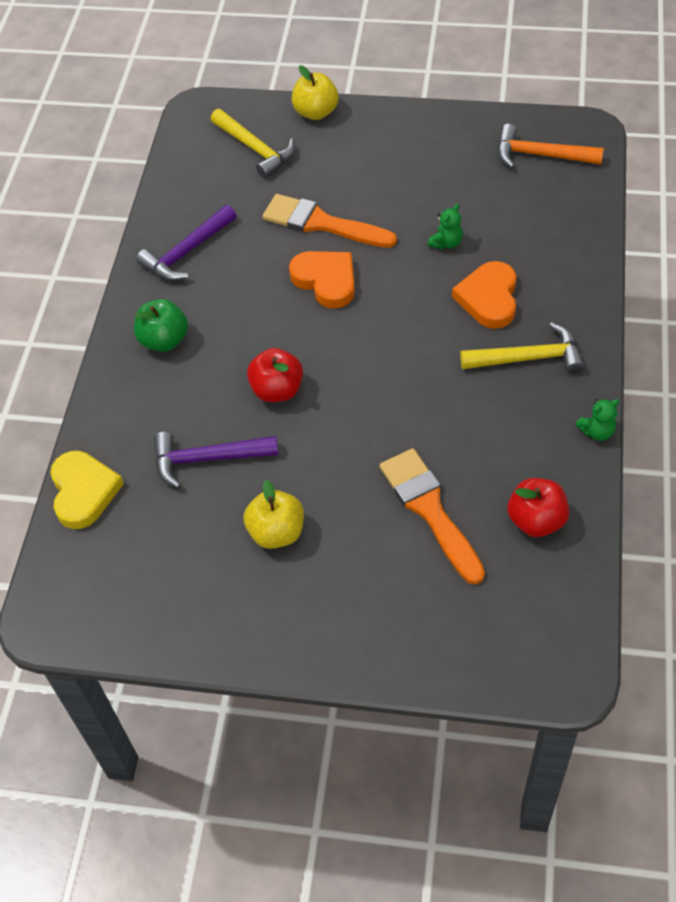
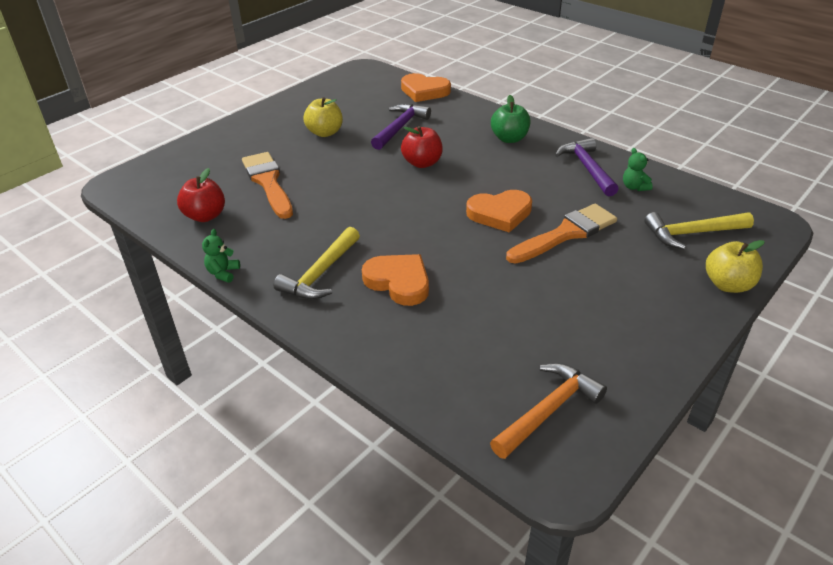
camera: 120 degrees right, 15 degrees down
yellow heart [50,451,124,529] -> orange heart [401,73,451,102]
orange brush [379,448,485,585] -> orange brush turned 120 degrees counterclockwise [242,152,293,219]
green teddy bear [428,204,463,250] -> green teddy bear moved to [623,148,653,191]

